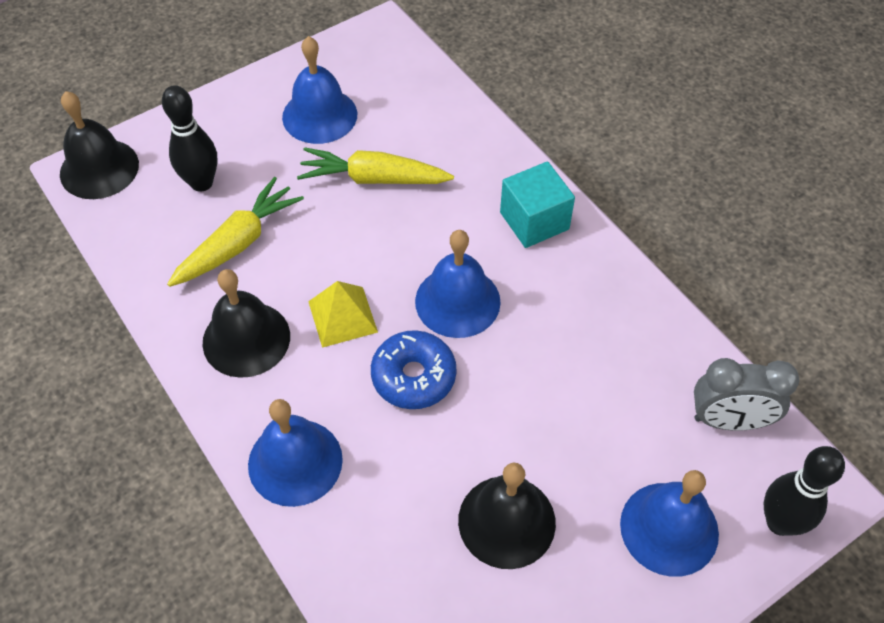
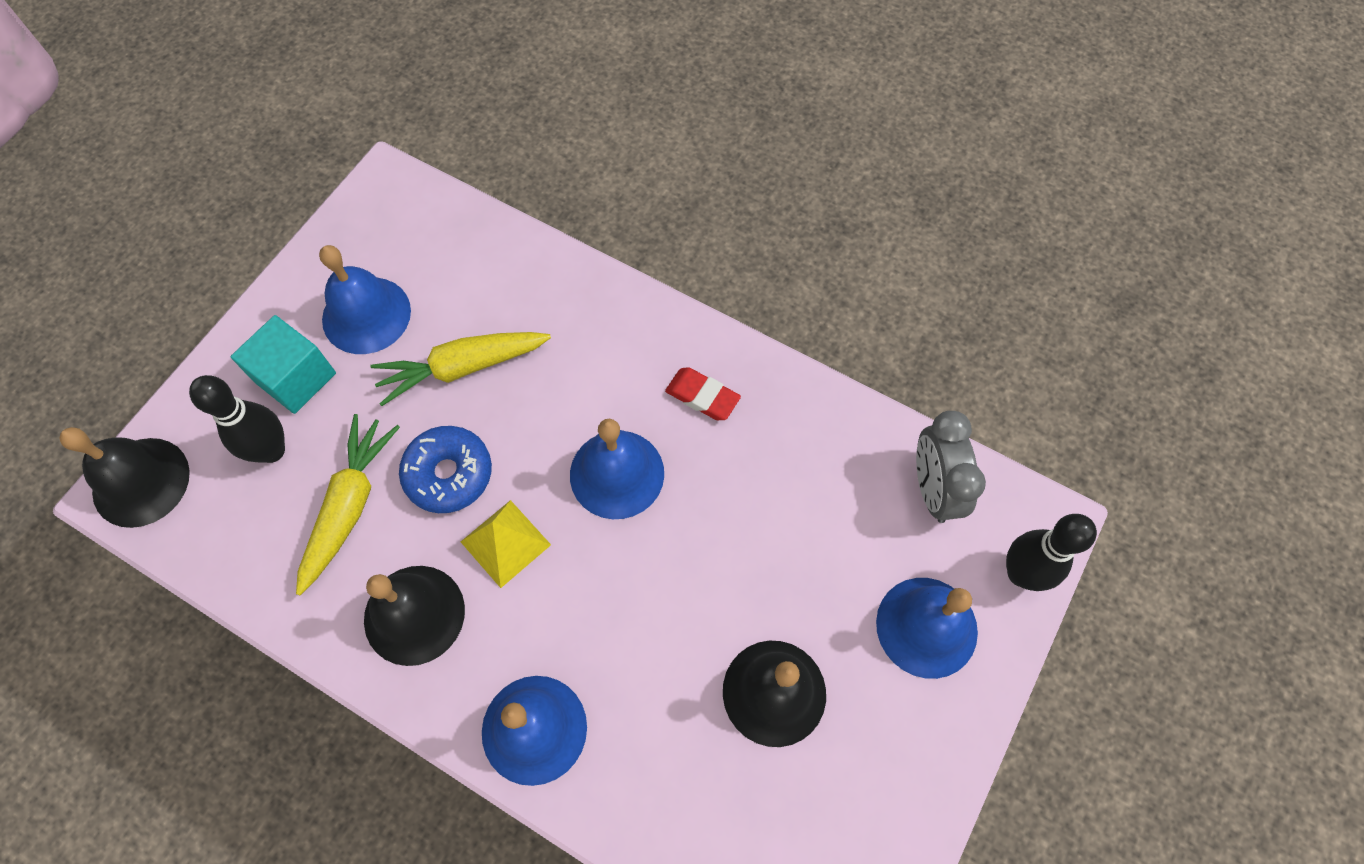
camera: 25 degrees left, 10 degrees up
blue donut [371,330,457,409] -> blue donut moved to [399,426,492,513]
turquoise cube [500,161,575,248] -> turquoise cube moved to [231,315,336,414]
grey clock [694,358,799,431] -> grey clock turned 105 degrees clockwise [916,411,986,523]
none -> red eraser [665,367,741,420]

